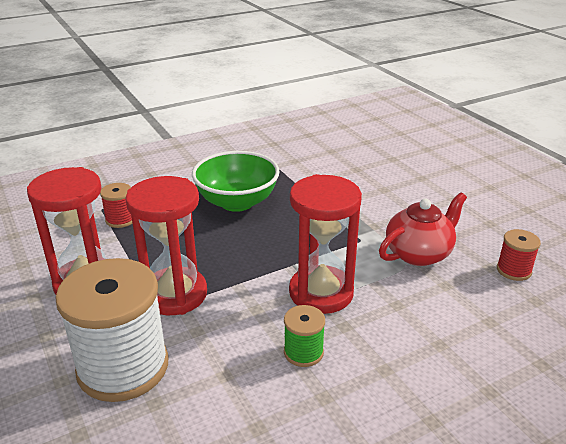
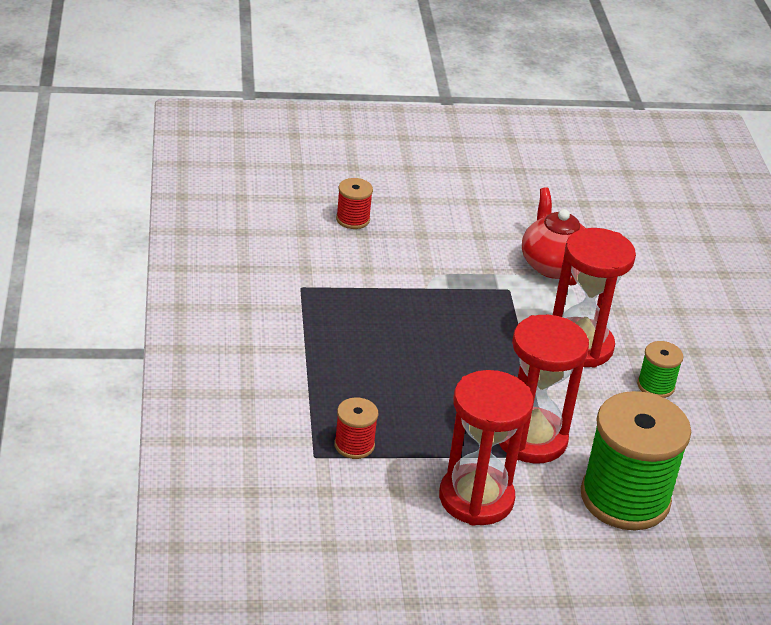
camera: 70 degrees left, 5 degrees up
white spool [55,258,168,402] -> green spool [581,391,691,530]
green bowl [192,151,280,212] -> none
red spool [497,229,541,281] -> red spool moved to [336,178,373,229]

